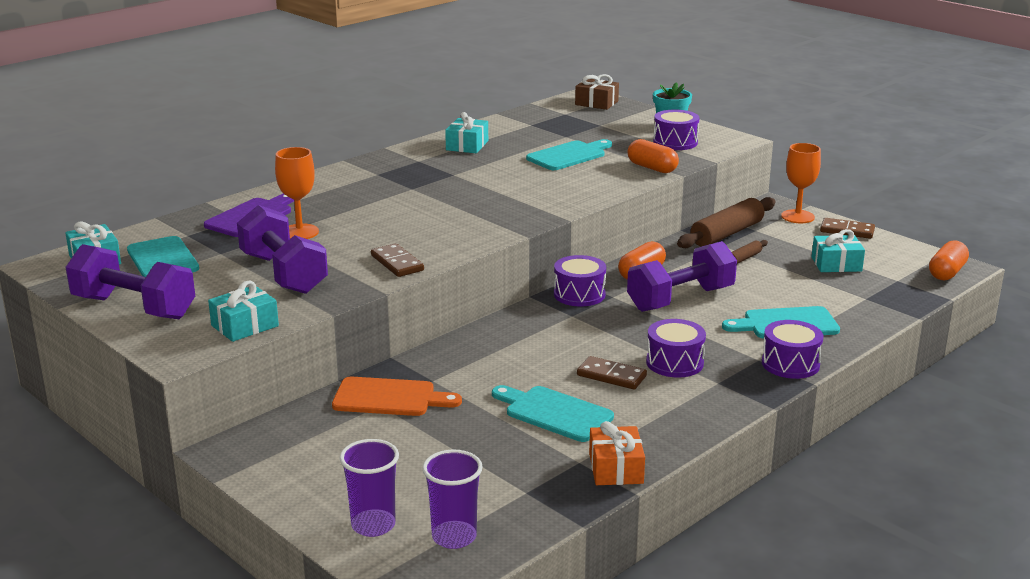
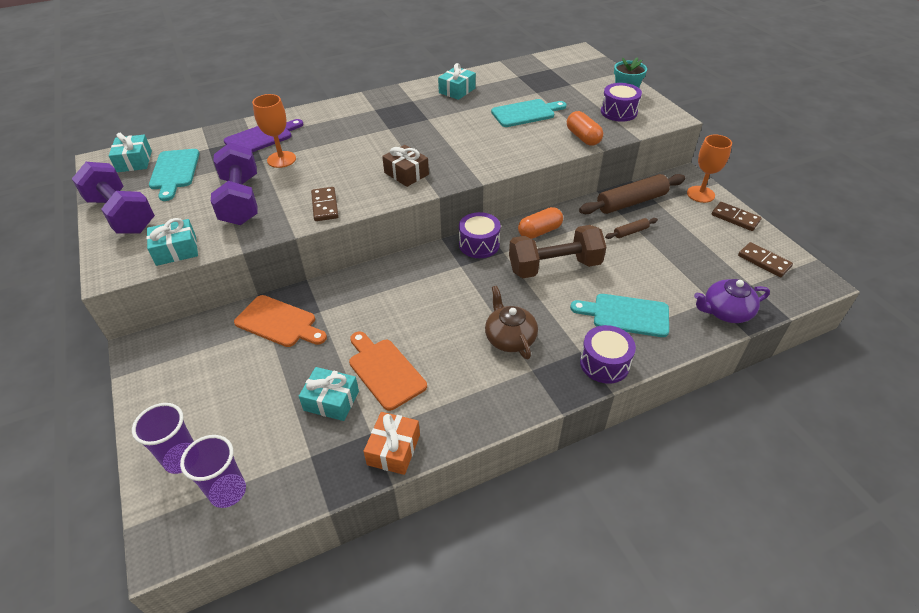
camera: 20 degrees right, 20 degrees up
turquoise cutting board [492,385,614,442] -> orange cutting board [349,332,427,411]
brown gift [575,74,619,110] -> brown gift moved to [382,145,429,187]
brown domino [577,356,647,389] -> brown domino moved to [738,242,793,277]
purple dumbbell [627,241,737,312] -> brown dumbbell [509,225,606,278]
purple drum [646,319,706,378] -> brown teapot [485,286,538,359]
turquoise gift [812,229,865,272] -> turquoise gift moved to [299,367,359,421]
orange capsule [929,240,969,280] -> none
none -> purple teapot [694,279,770,323]

